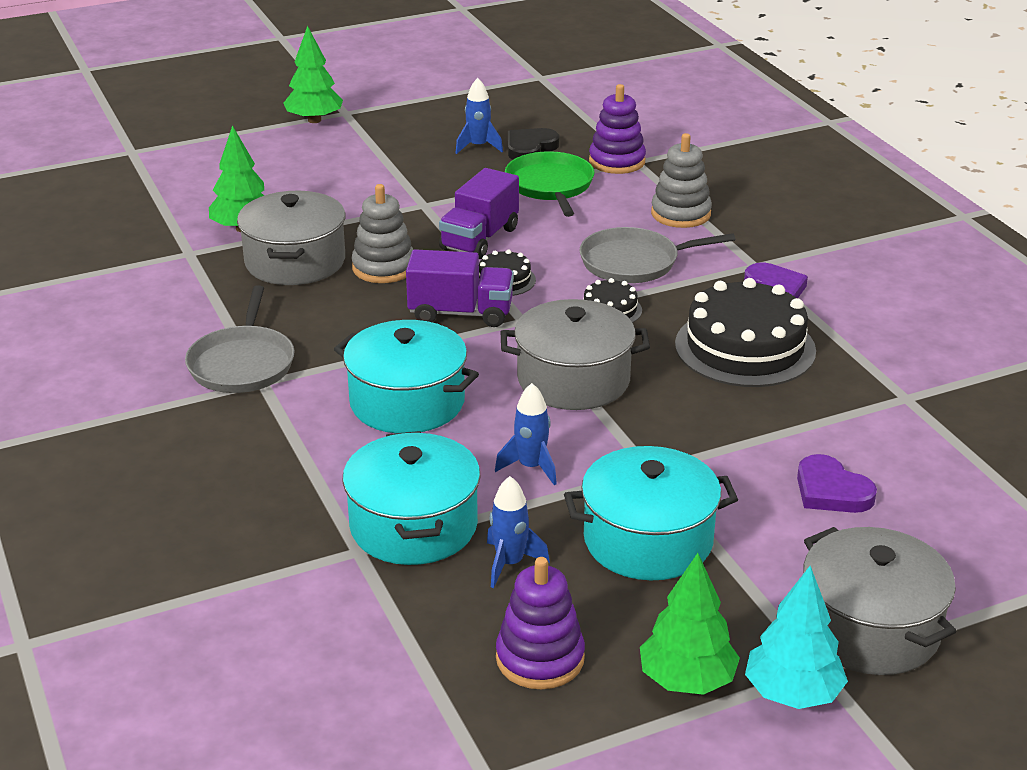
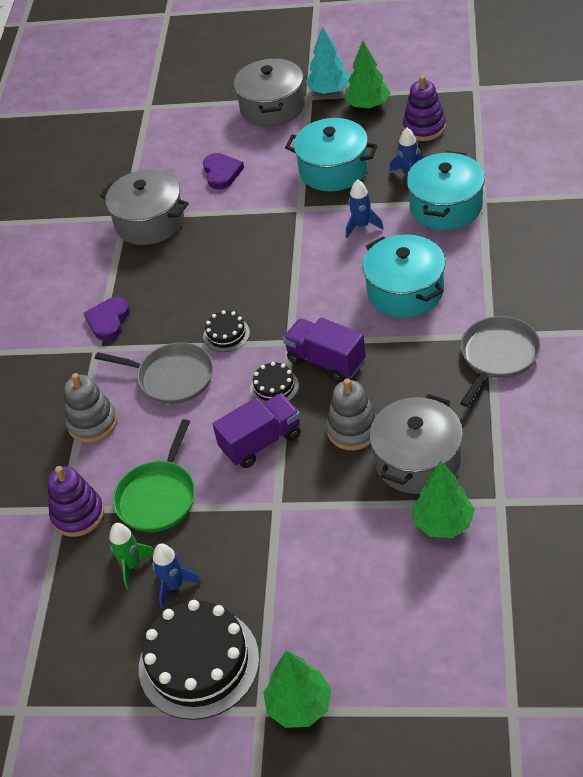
camera: 145 degrees left, 15 degrees up
grey pot [501,299,650,410] -> grey pot moved to [100,170,189,245]
black heart [508,128,560,160] -> green rocket [109,523,154,589]
black cake [675,278,816,387] -> black cake moved to [139,600,259,720]

